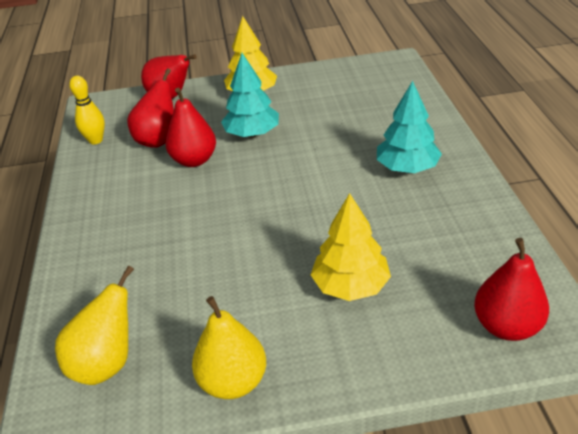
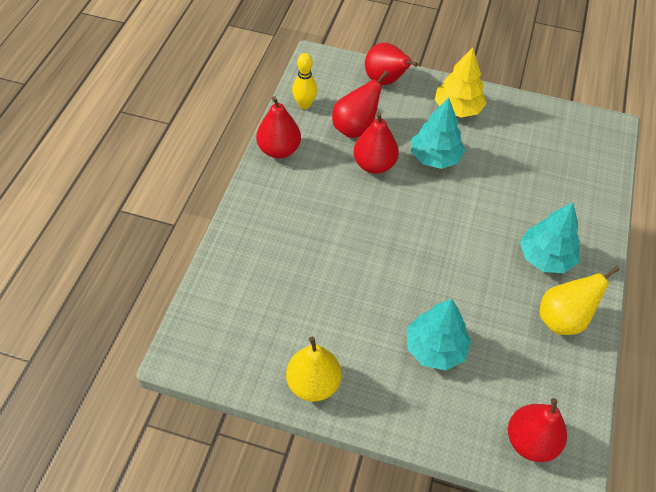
camera: 20 degrees right, 15 degrees up
yellow pear [55,265,134,385] -> yellow pear moved to [540,266,620,335]
yellow tree [311,193,391,301] -> turquoise tree [407,299,471,370]
none -> red pear [256,96,301,158]

